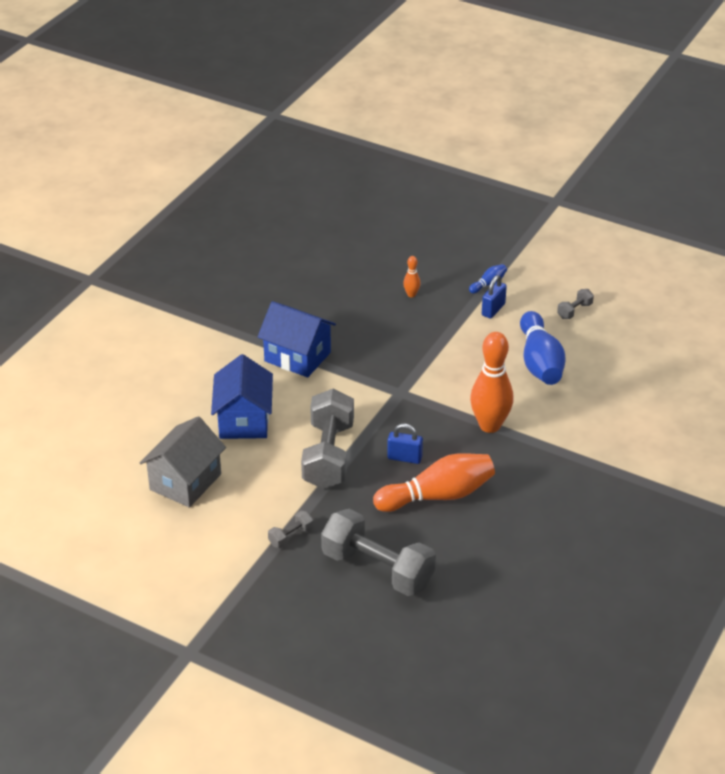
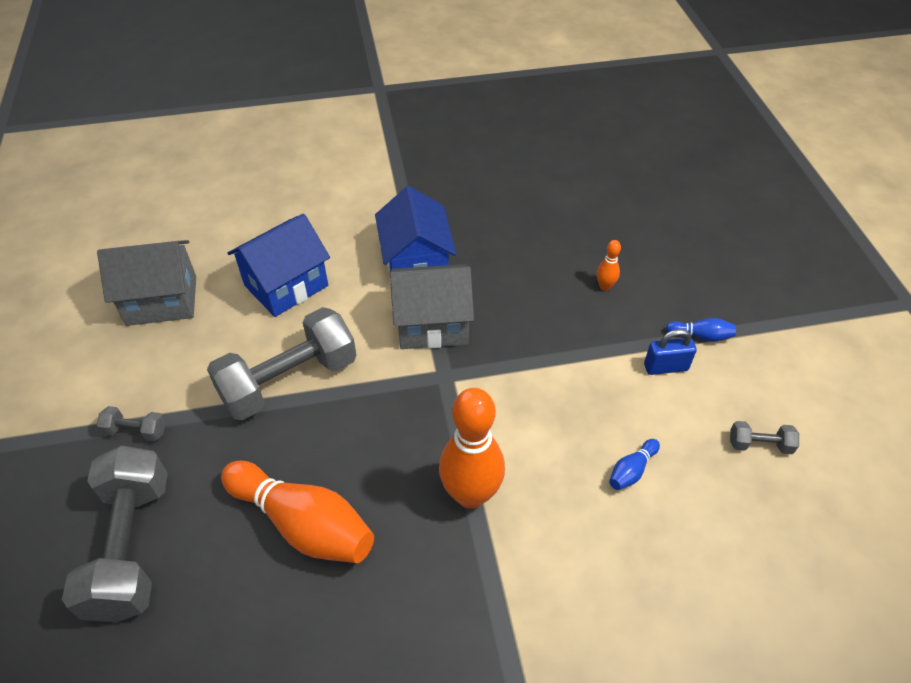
camera: 50 degrees right, 10 degrees up
blue padlock [387,424,423,464] -> none
blue bowling pin [520,311,566,385] -> blue bowling pin [609,439,660,490], size x0.44
none -> grey house [390,264,474,349]

